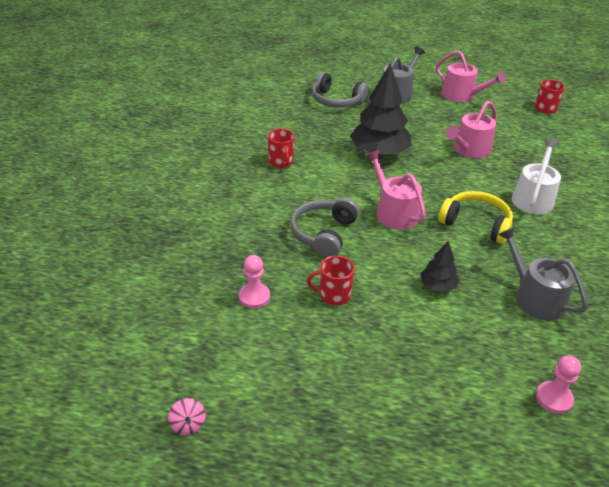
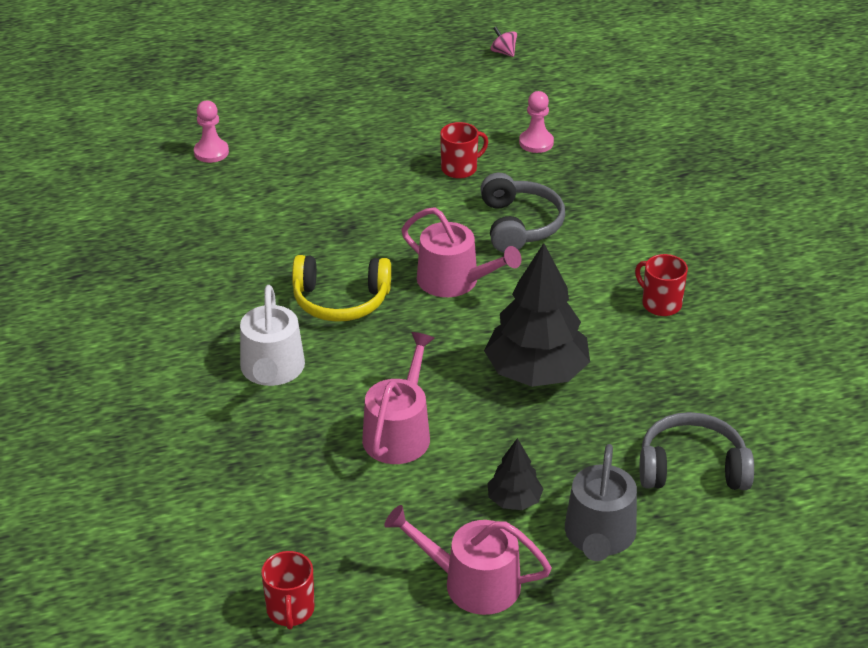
camera: 155 degrees right, 0 degrees up
black tree [421,241,459,292] -> black tree moved to [487,438,543,510]
grey watering can [498,227,588,320] -> none

